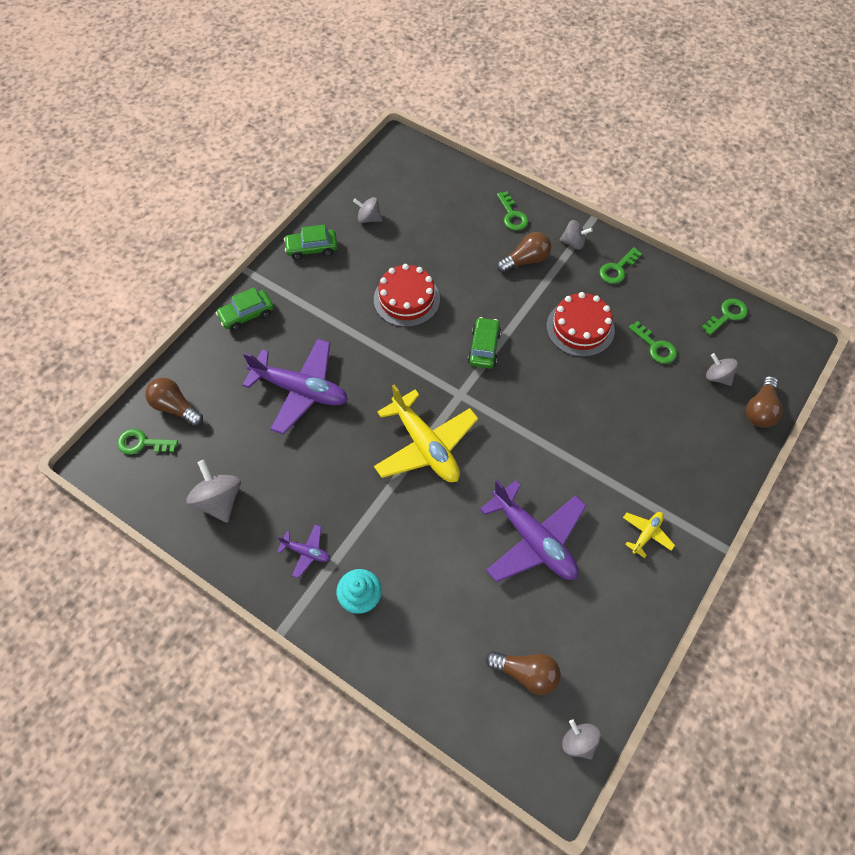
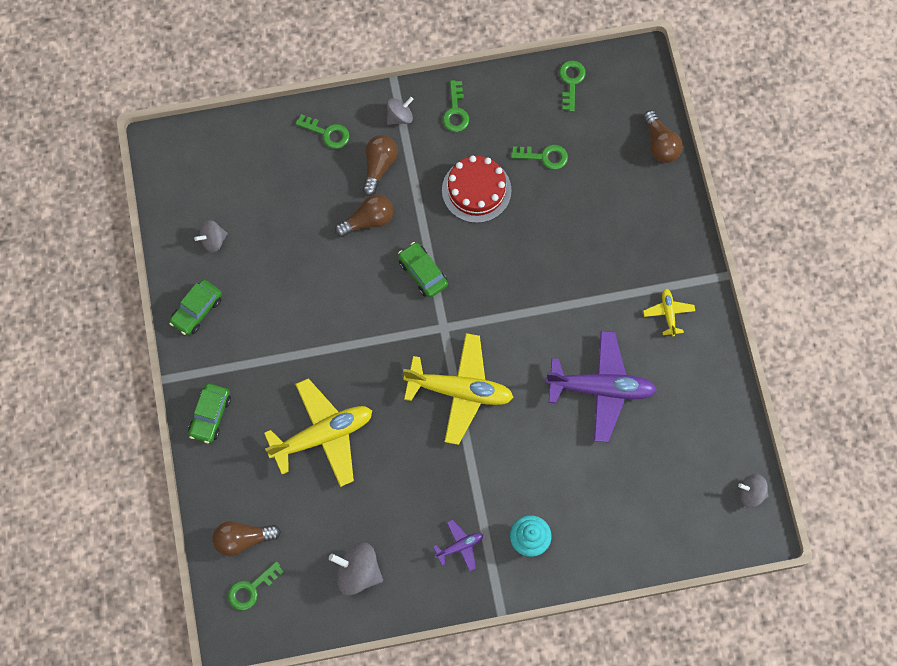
camera: 45 degrees left, 10 degrees up
purple plane [242,339,348,435] -> yellow plane [264,378,372,487]
red cake [374,264,440,327] -> none
brown light bulb [486,651,561,695] -> brown light bulb moved to [335,194,393,237]
grey spinning top [706,353,738,386] -> none

